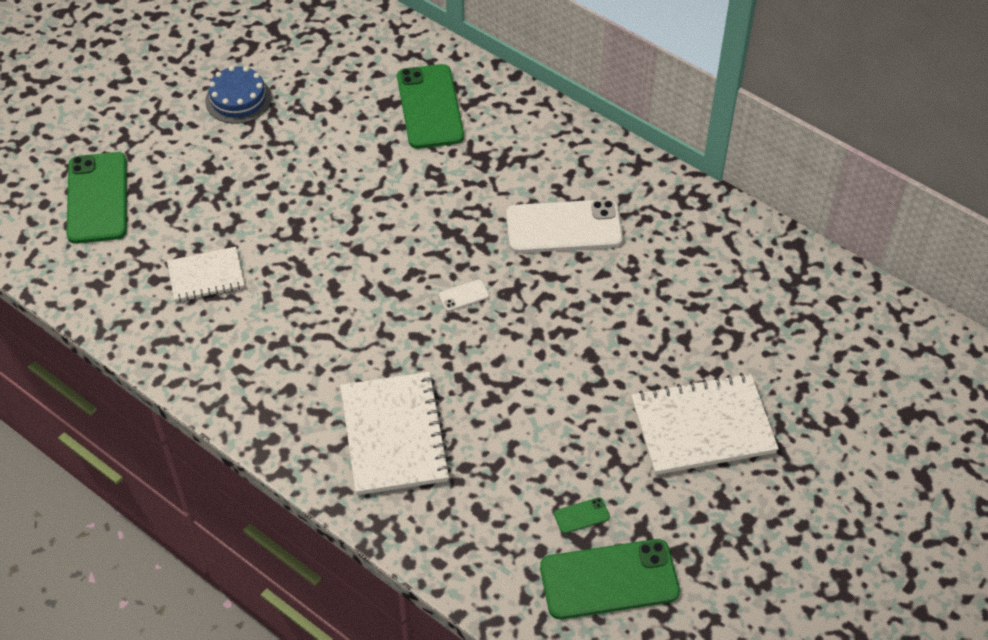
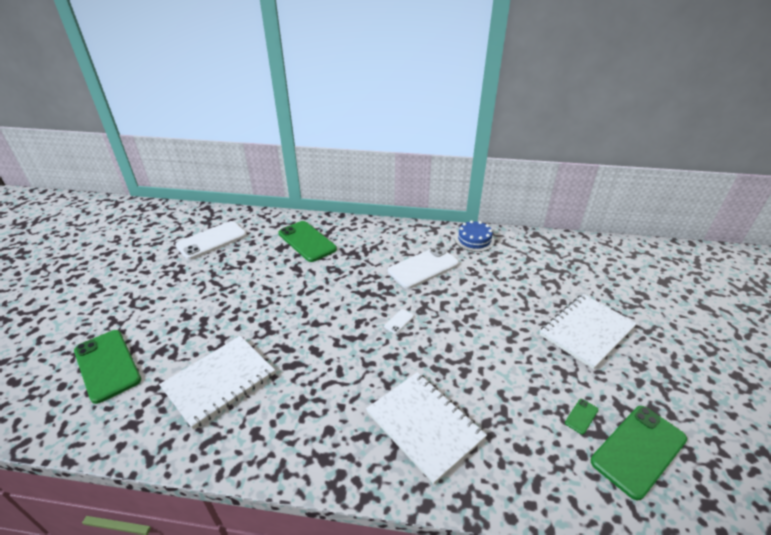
camera: 30 degrees left, 15 degrees down
white notebook [167,247,244,302] -> white notebook [159,336,275,430], size x1.68
blue cake [205,66,272,124] -> blue cake moved to [455,220,495,252]
none -> white phone [175,221,247,260]

